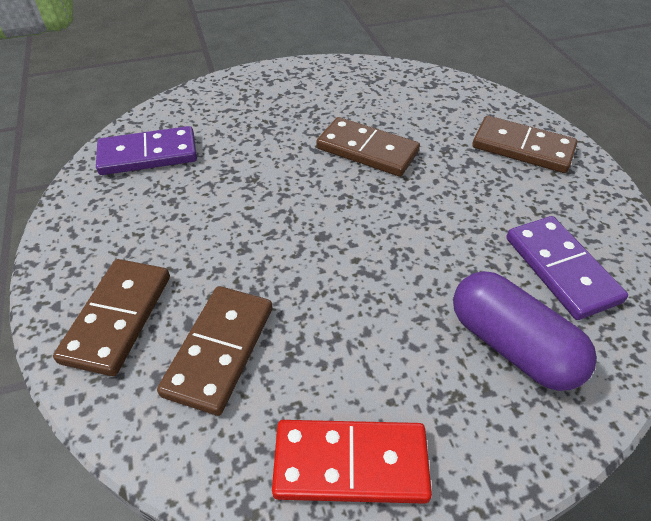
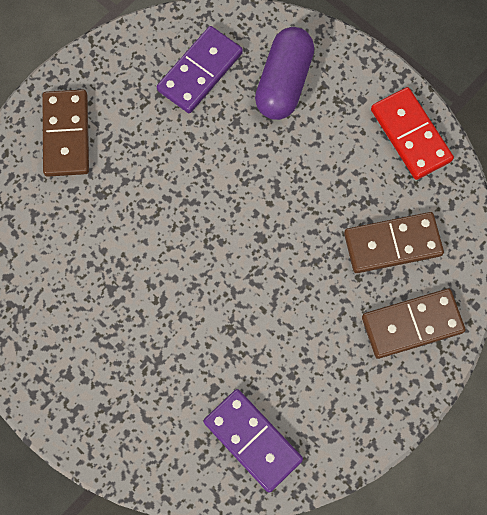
camera: 120 degrees left, 25 degrees up
brown domino [316,117,420,176] -> none

